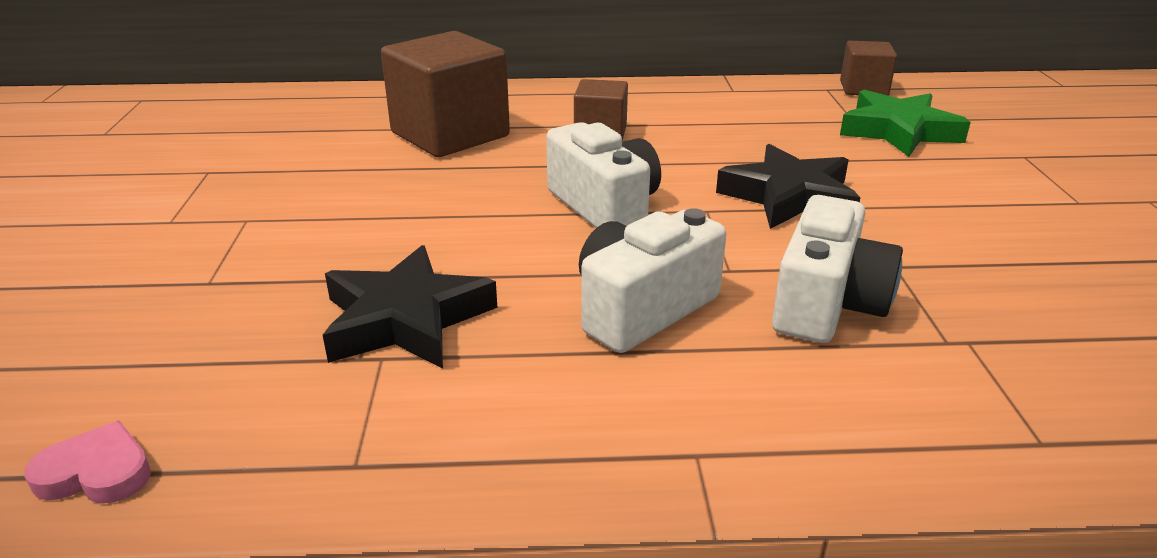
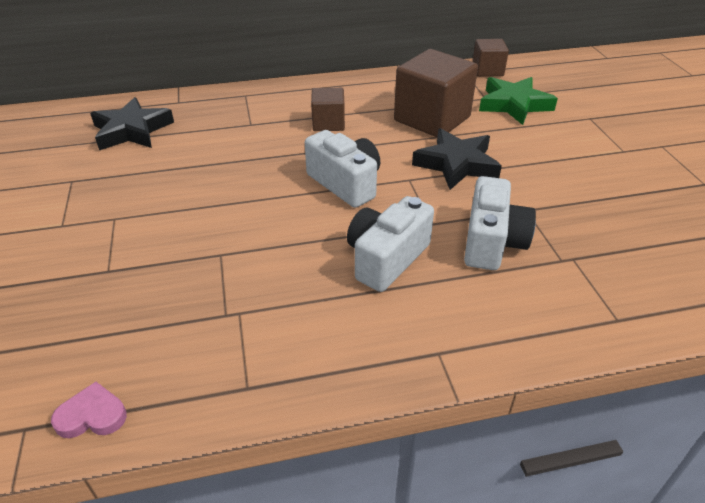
camera: 10 degrees left, 10 degrees up
black star [323,245,497,369] -> black star moved to [90,97,174,150]
brown cube [381,31,510,157] -> brown cube moved to [394,49,478,137]

